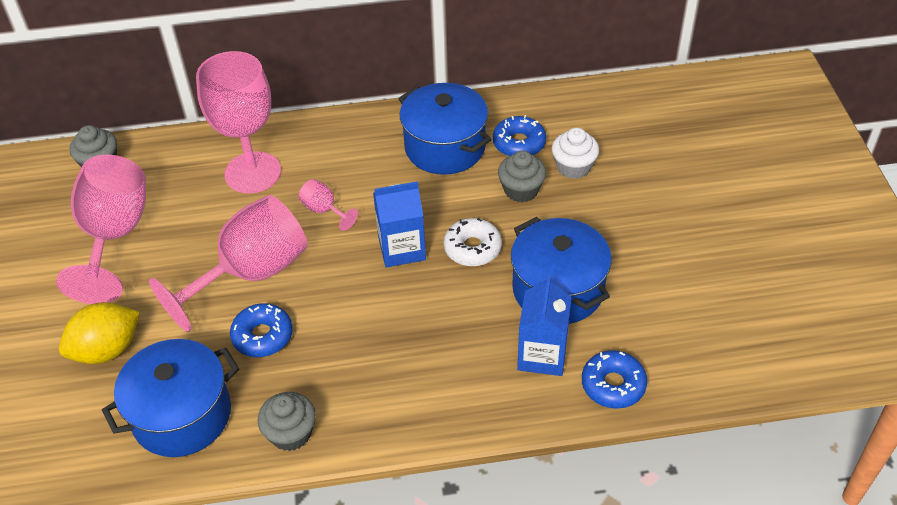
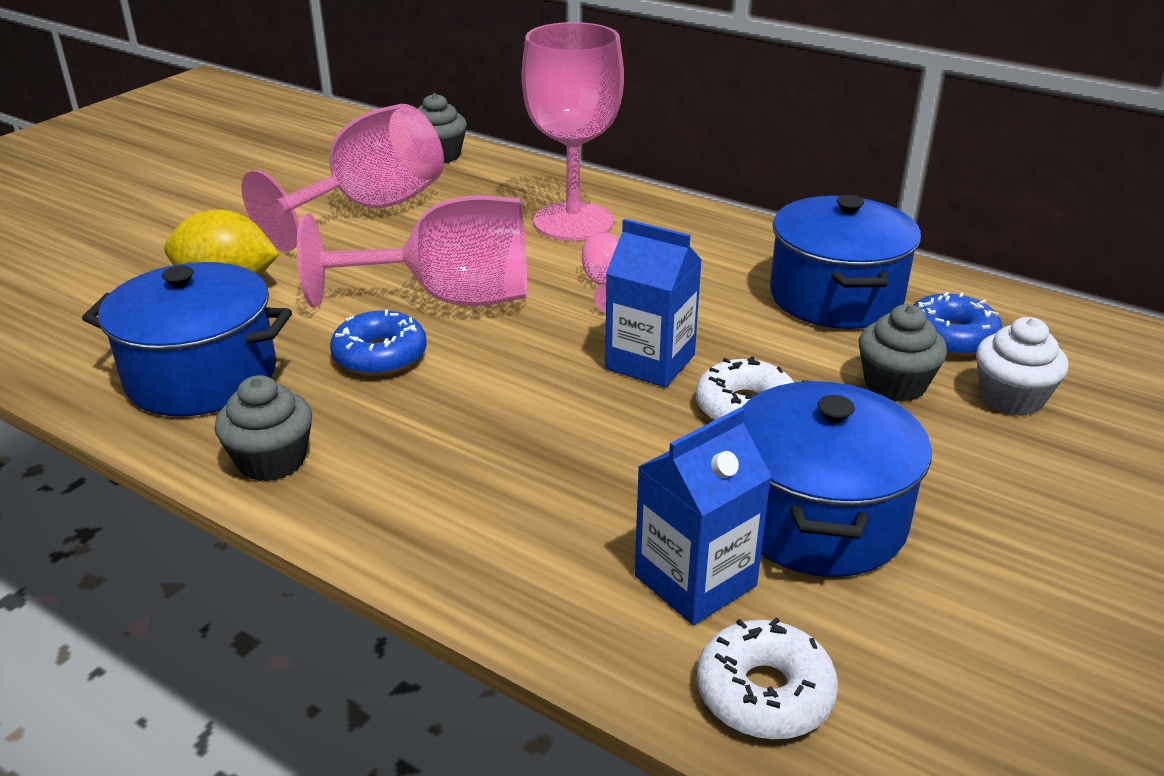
camera: 40 degrees right, 15 degrees down
blue donut [582,350,647,409] -> white donut [697,617,838,740]

